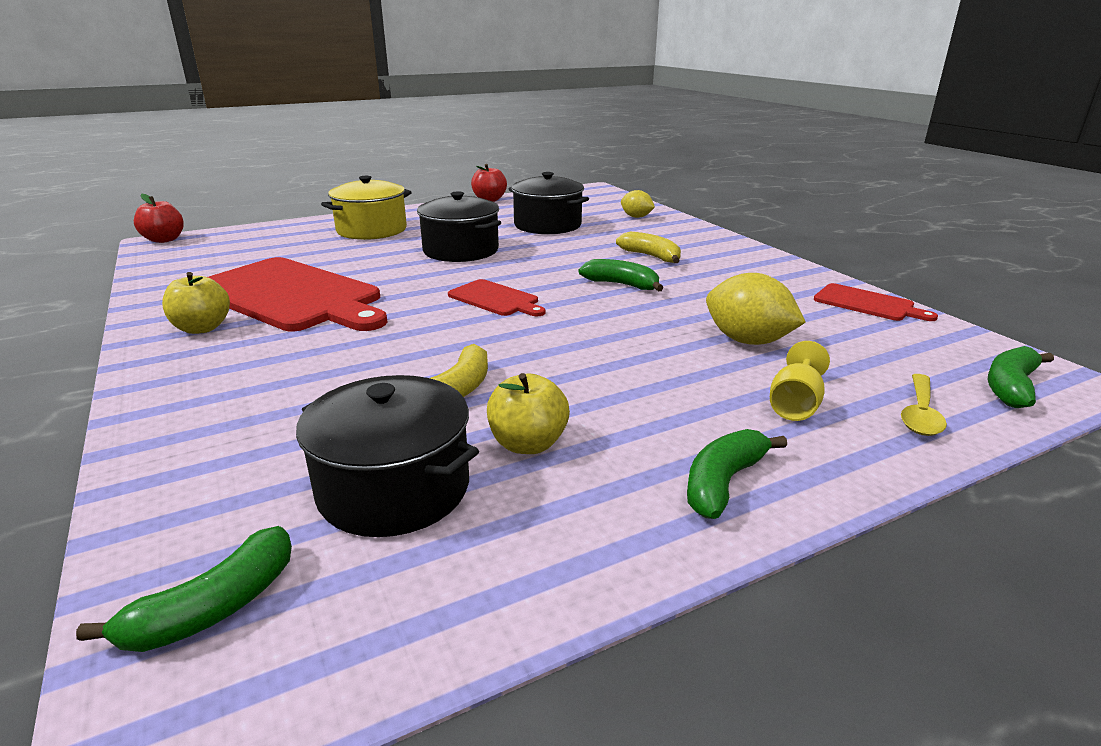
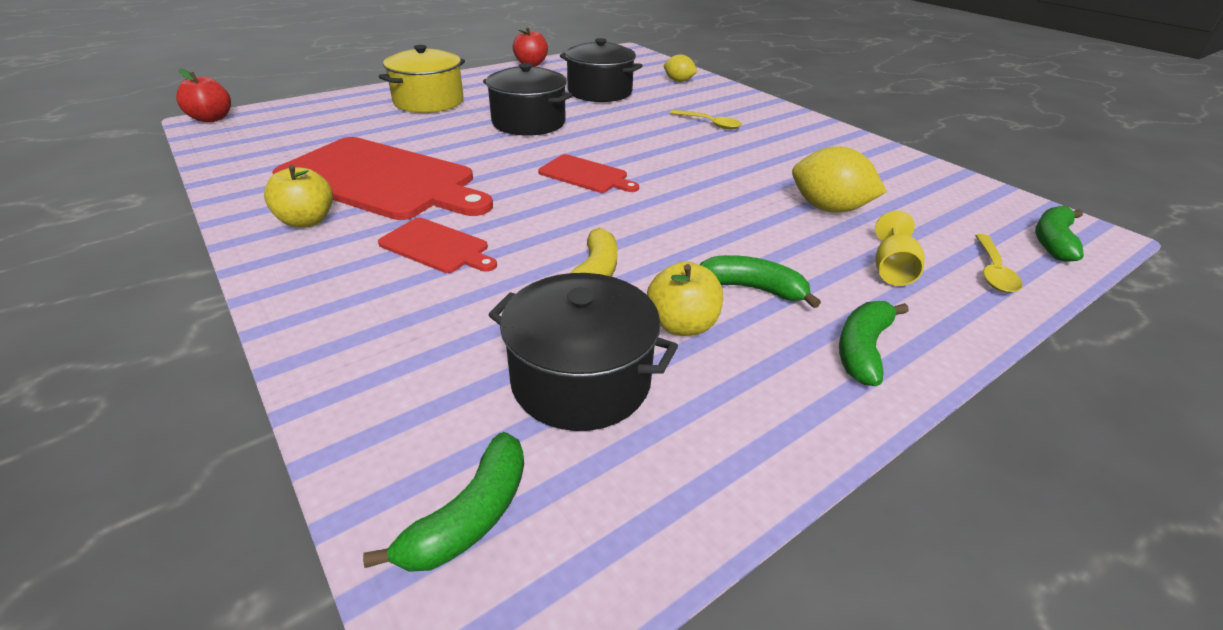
camera: 10 degrees left, 10 degrees up
green banana [579,259,663,292] -> green banana moved to [700,255,821,308]
yellow banana [616,232,681,263] -> yellow spoon [670,110,742,130]
red cutting board [814,283,938,321] -> red cutting board moved to [378,218,497,273]

